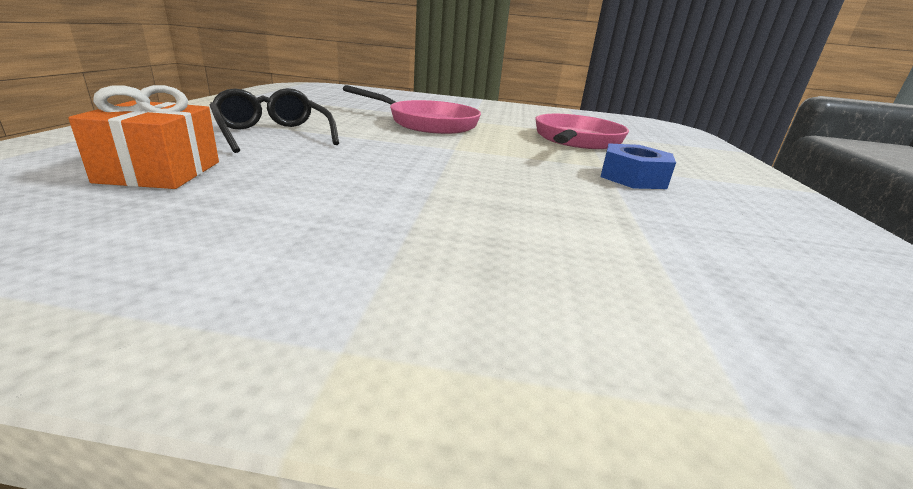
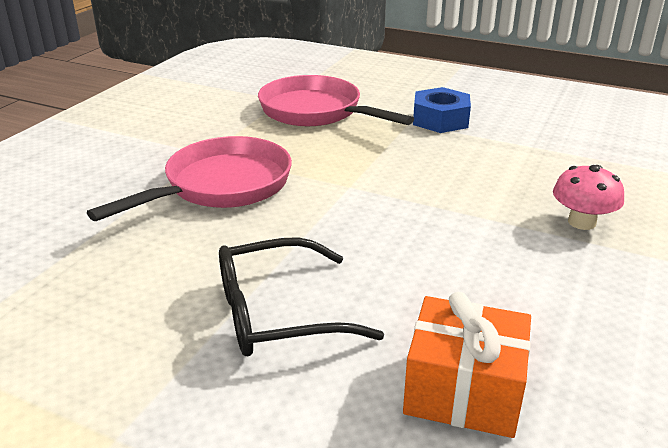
camera: 70 degrees left, 5 degrees up
none -> pink mushroom [553,165,624,230]

